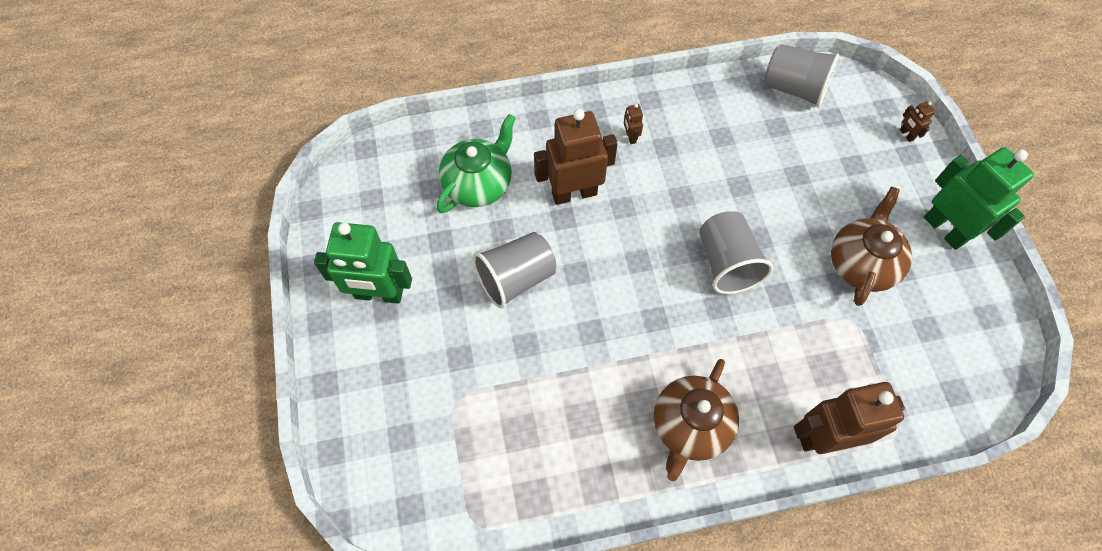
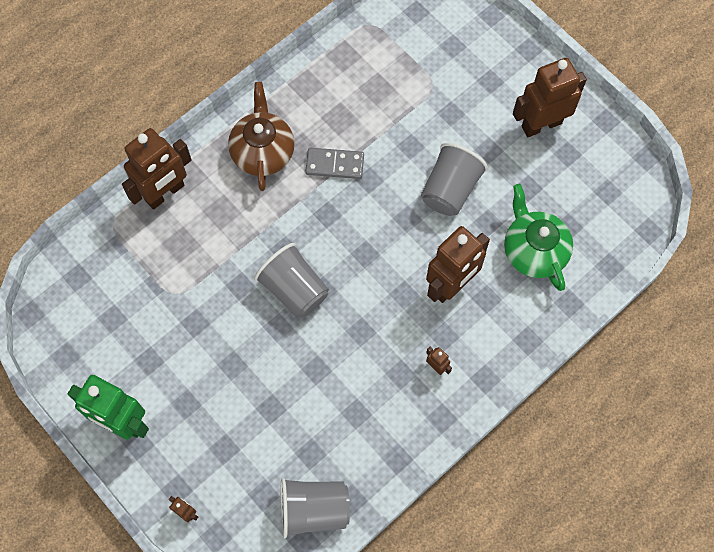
camera: 150 degrees right, 5 degrees up
green robot [314,222,412,304] -> brown robot [513,58,587,137]
green teapot [436,114,516,213] -> green teapot turned 150 degrees clockwise [504,184,573,291]
brown teapot [831,187,912,306] -> none
none -> grey domino [305,148,364,179]

